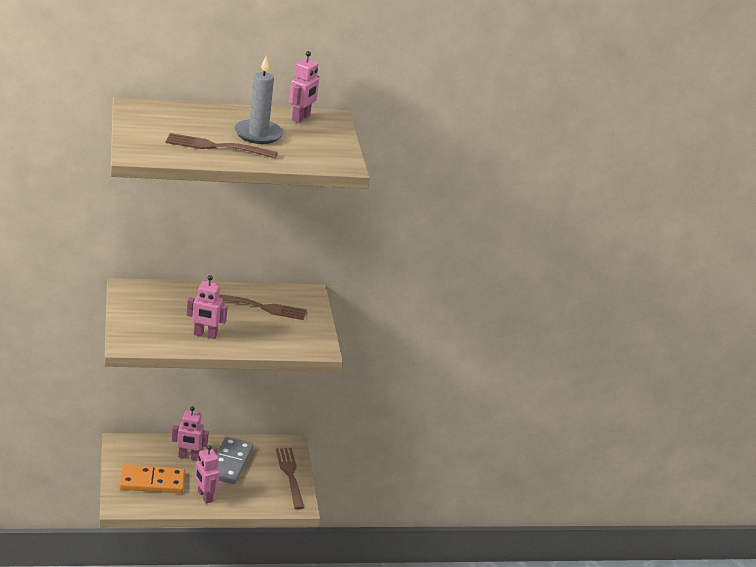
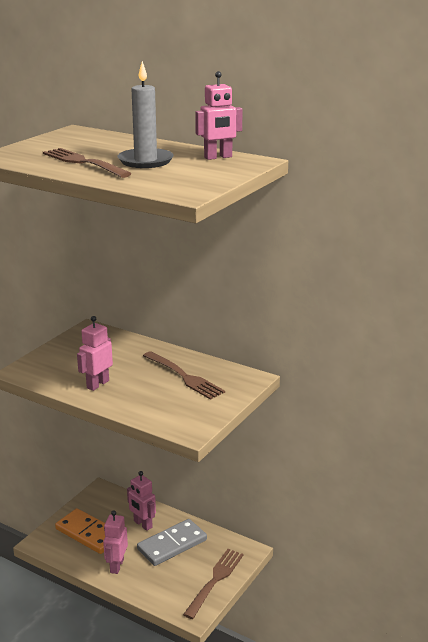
camera: 45 degrees right, 5 degrees down
pink robot [187,275,228,339] -> pink robot turned 75 degrees clockwise [77,316,113,391]

